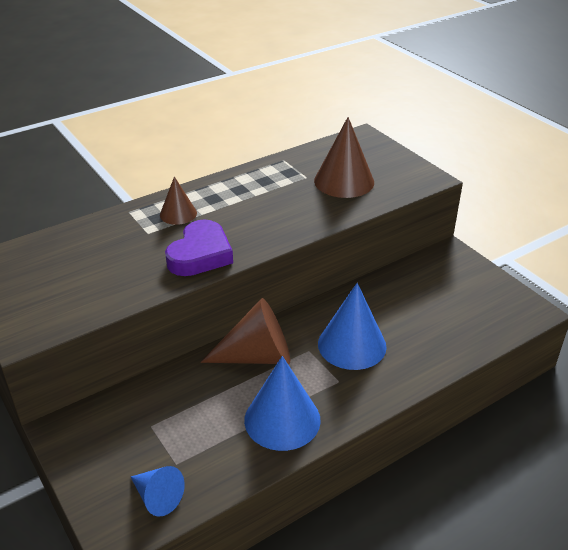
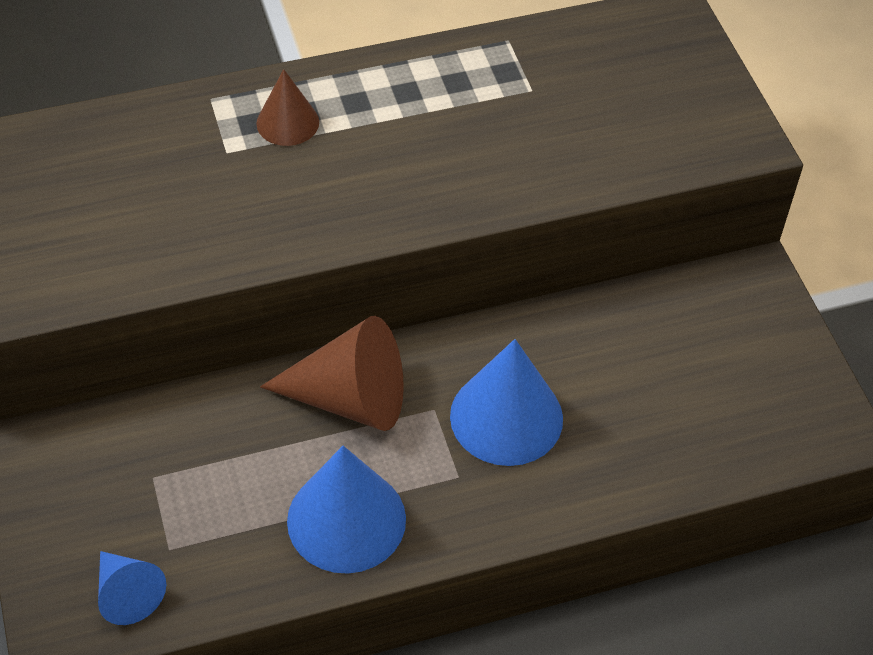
camera: 15 degrees right, 15 degrees up
purple heart [165,219,233,276] -> none
brown cone [314,117,374,198] -> none

